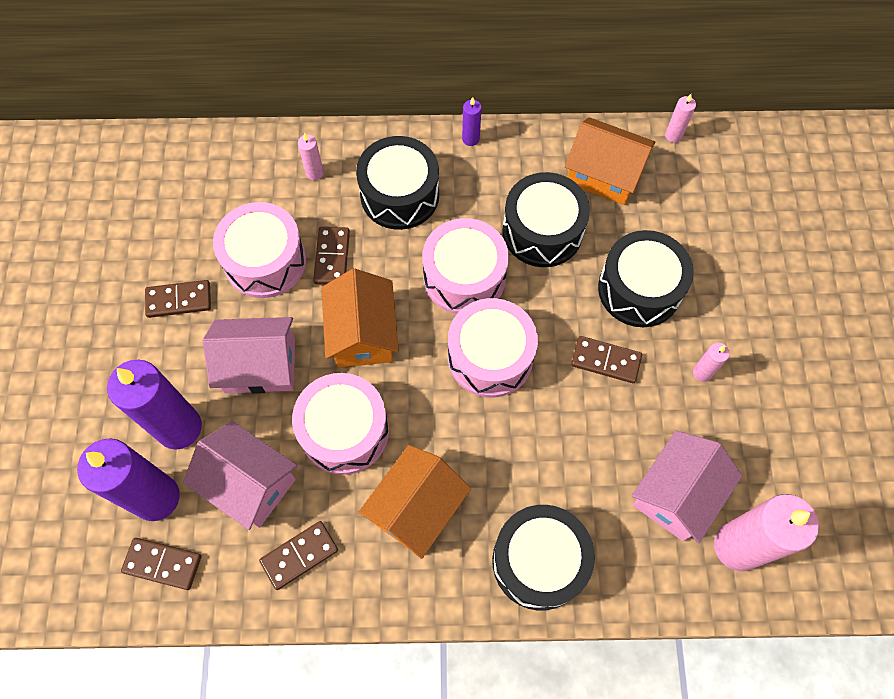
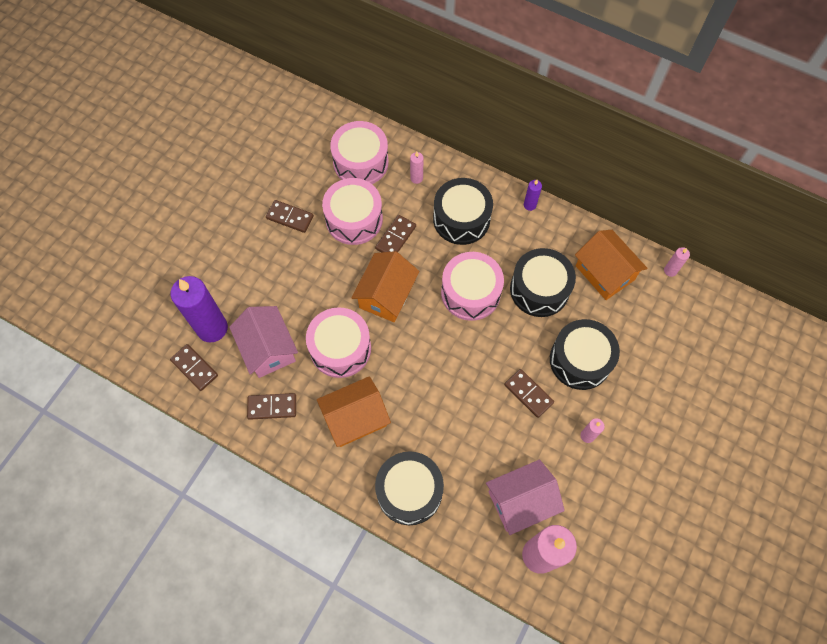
camera: 30 degrees right, 0 degrees up
purple candle [107,360,202,450] -> none
pink house [203,317,295,394] -> none
pink drum [448,298,538,398] -> pink drum moved to [330,121,389,184]

